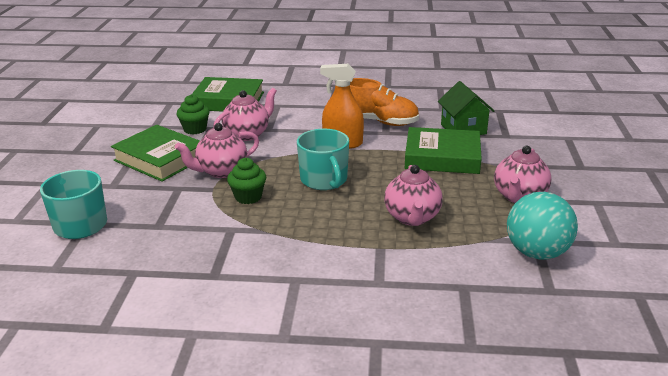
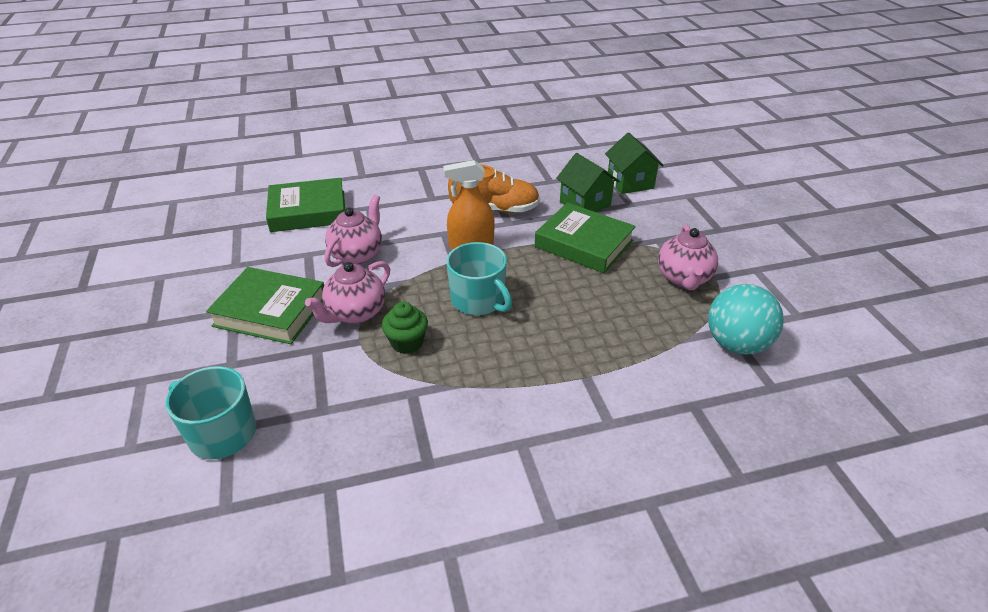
camera: 20 degrees left, 10 degrees up
green cupcake [176,95,210,135] -> none
pink teapot [384,165,443,226] -> none
green book [405,127,482,174] -> green book turned 45 degrees clockwise [535,203,636,273]
none -> green house [605,132,664,194]

